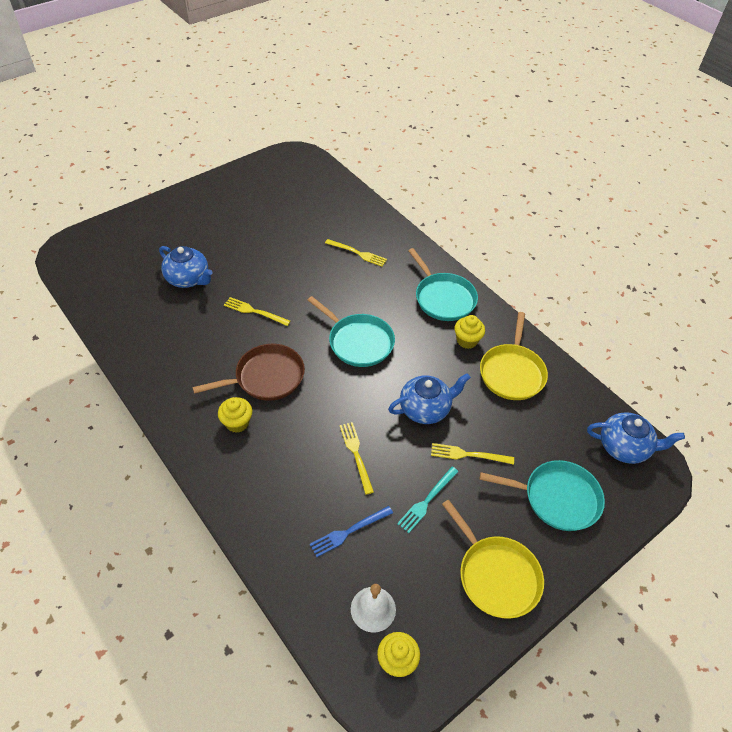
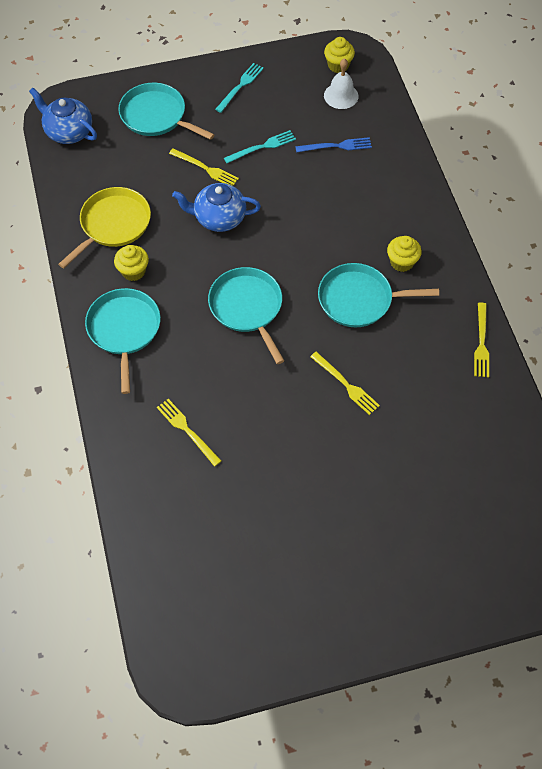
camera: 155 degrees left, 10 degrees up
blue teapot [159,246,213,288] -> none
brown pan [193,344,305,401] -> turquoise pan [318,263,439,327]
yellow fork [339,422,374,495] -> yellow fork moved to [474,303,489,377]
yellow pan [442,500,544,619] -> turquoise fork [215,63,264,113]

